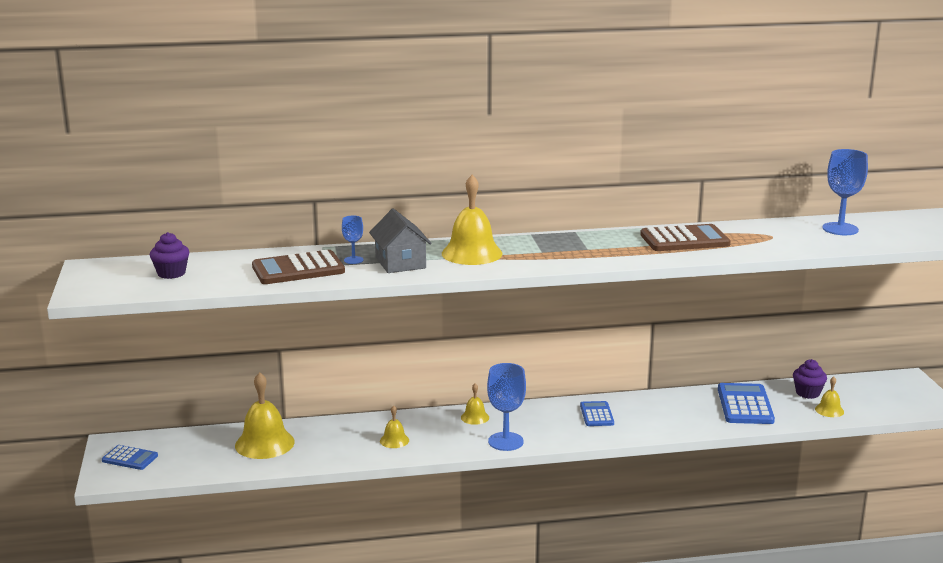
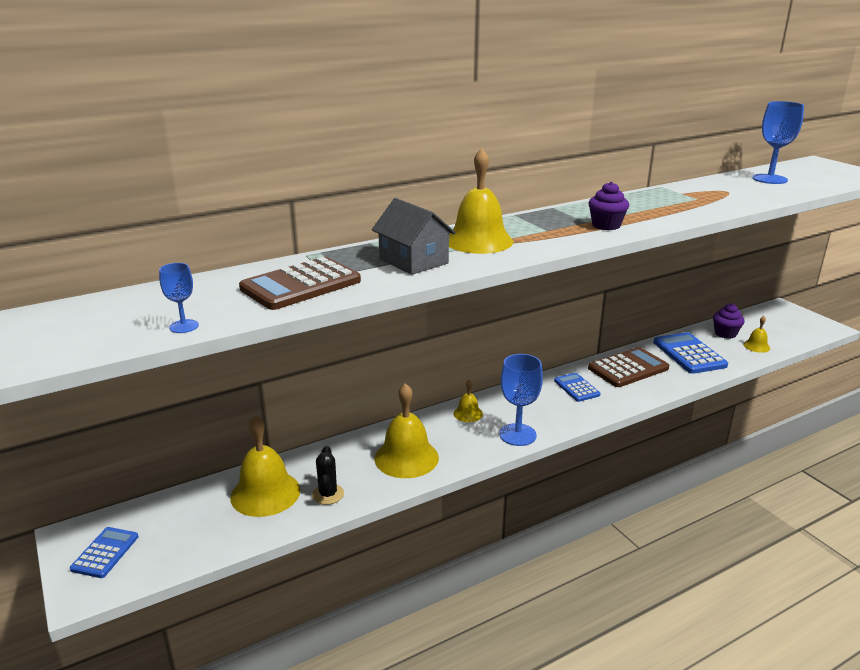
camera: 20 degrees left, 5 degrees up
blue calculator [102,445,158,470] -> blue calculator turned 75 degrees counterclockwise [70,527,138,578]
purple cupcake [150,232,189,279] -> purple cupcake moved to [588,182,629,230]
blue goblet [342,216,364,264] -> blue goblet moved to [159,263,199,333]
yellow bell [380,405,409,448] -> yellow bell [374,383,439,478], size x1.99
brown calculator [640,224,731,251] -> brown calculator moved to [588,347,669,387]
none -> black cactus [312,446,344,505]

